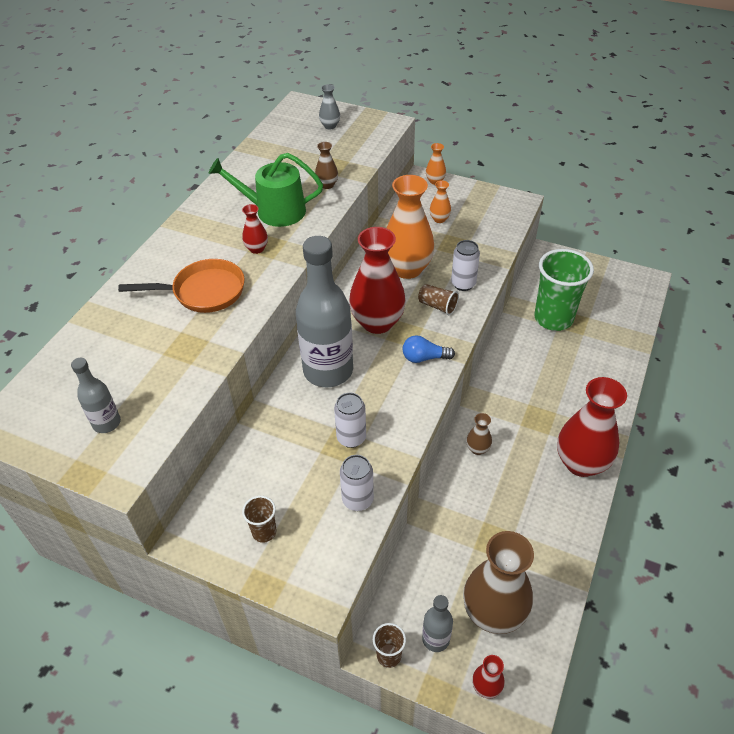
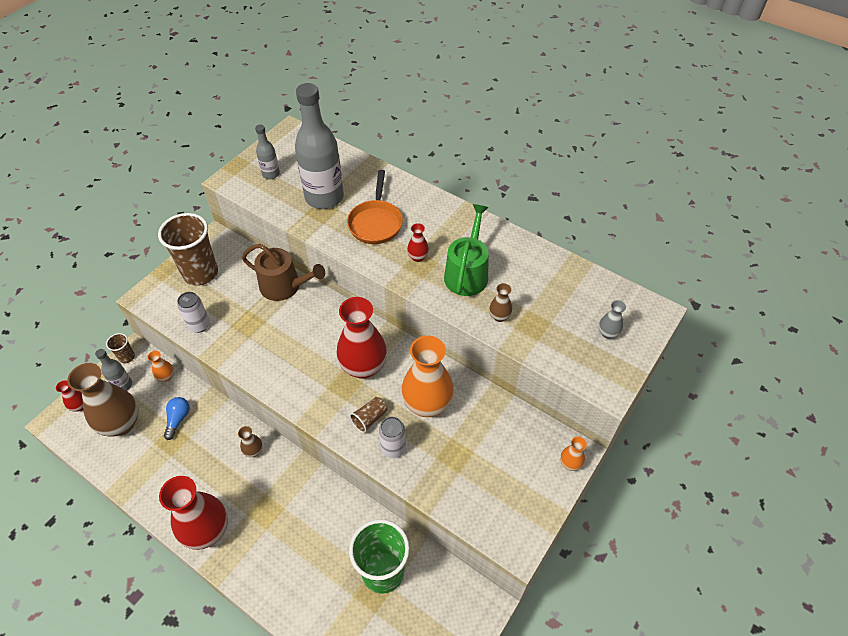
camera: 100 degrees right, 5 degrees up
brown cup [242,496,277,543] -> brown cup [158,213,218,286], size x2.21
grey bottle [296,236,353,387] -> grey bottle moved to [295,83,344,209]
white can [334,393,366,448] -> none
blue light bulb [403,335,455,363] -> blue light bulb moved to [164,397,190,440]
orange vase [430,180,451,223] -> orange vase moved to [147,351,174,382]
none -> brown watering can [242,244,325,301]

